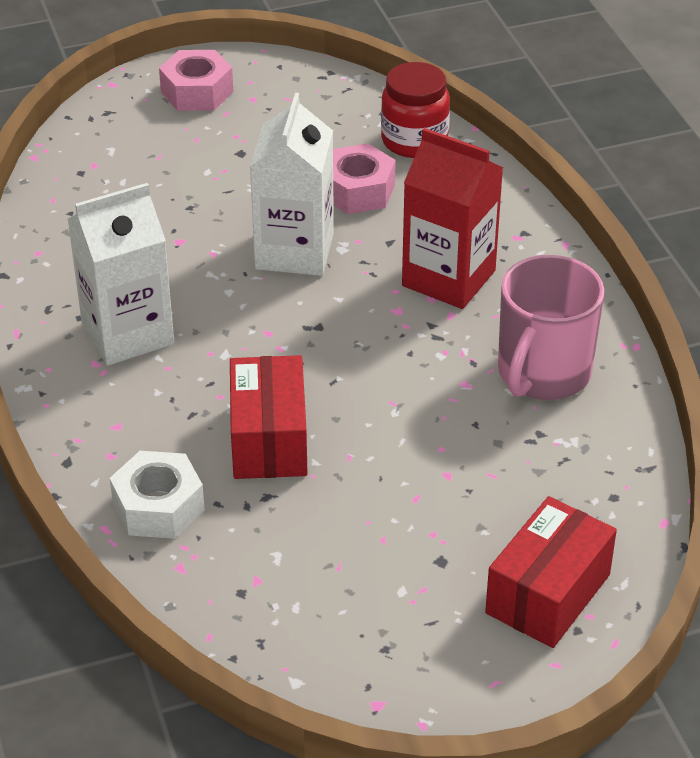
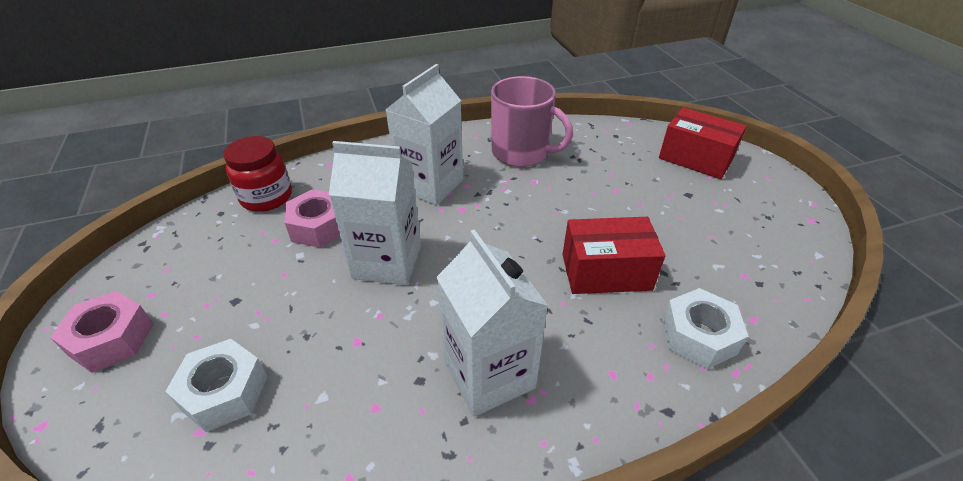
camera: 90 degrees left, 0 degrees up
red carton [402,128,503,309] -> white carton [385,64,463,206]
none -> white nut [165,339,267,432]

